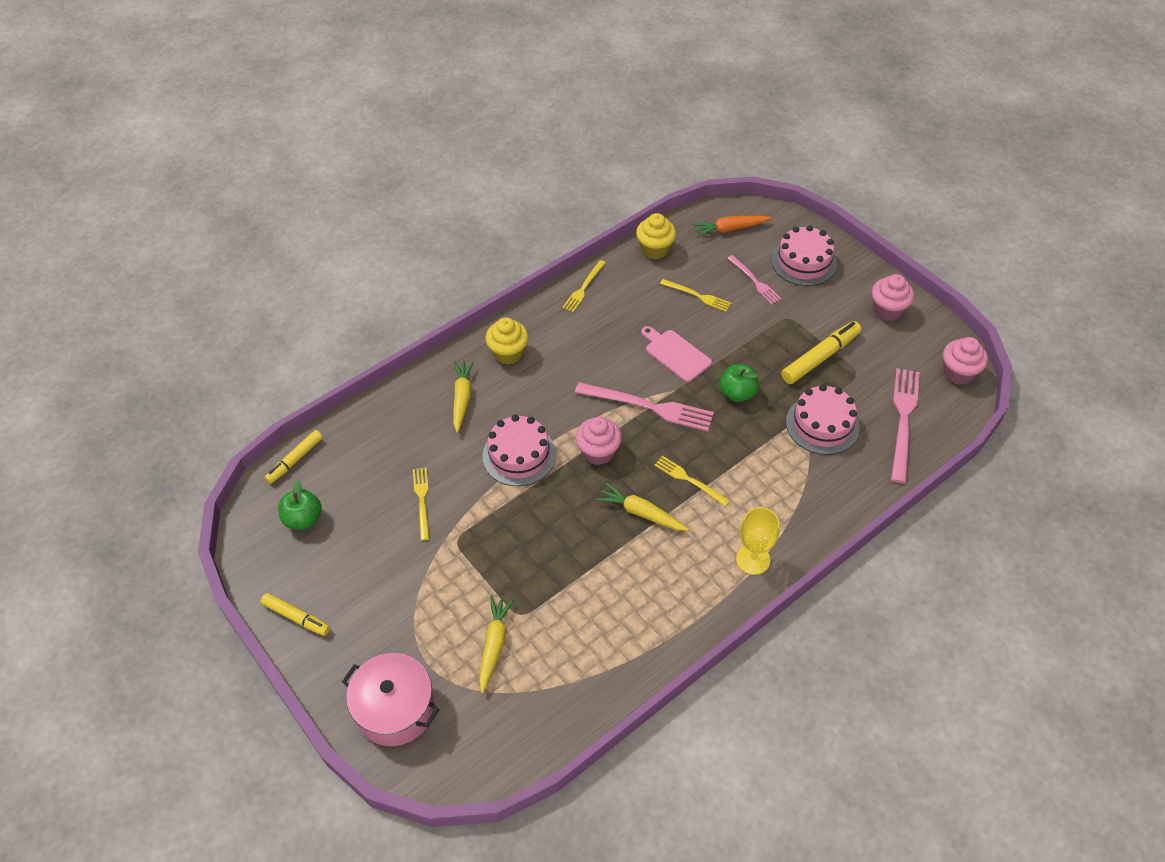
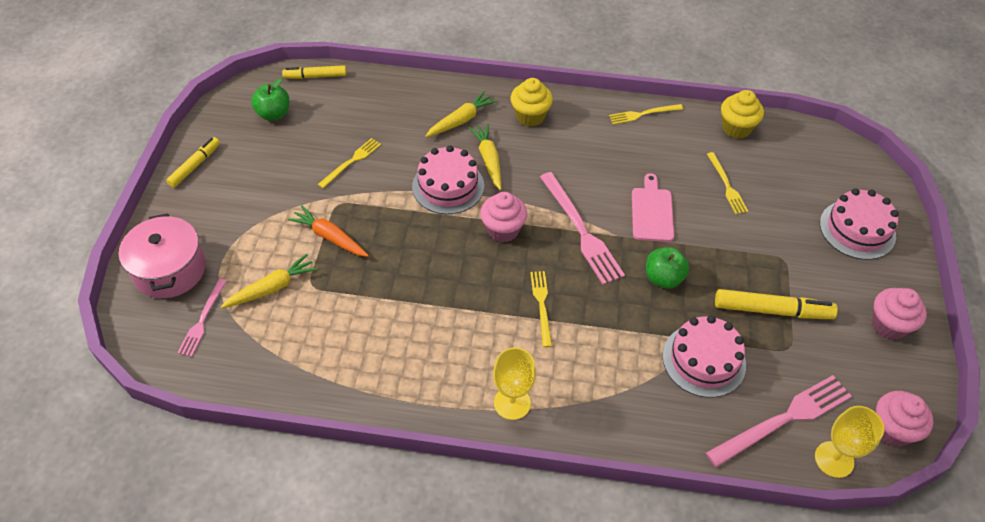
camera: 45 degrees right, 0 degrees up
yellow marker [261,593,330,636] -> yellow marker turned 135 degrees counterclockwise [166,137,220,188]
yellow carrot [596,483,689,531] -> yellow carrot moved to [469,124,502,190]
orange carrot [692,216,772,237] -> orange carrot moved to [287,205,369,257]
pink fork [728,255,781,304] -> pink fork moved to [177,279,227,357]
none -> yellow goblet [815,406,884,478]

